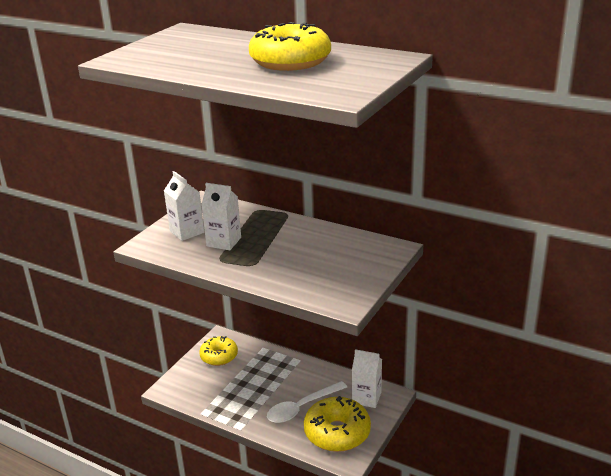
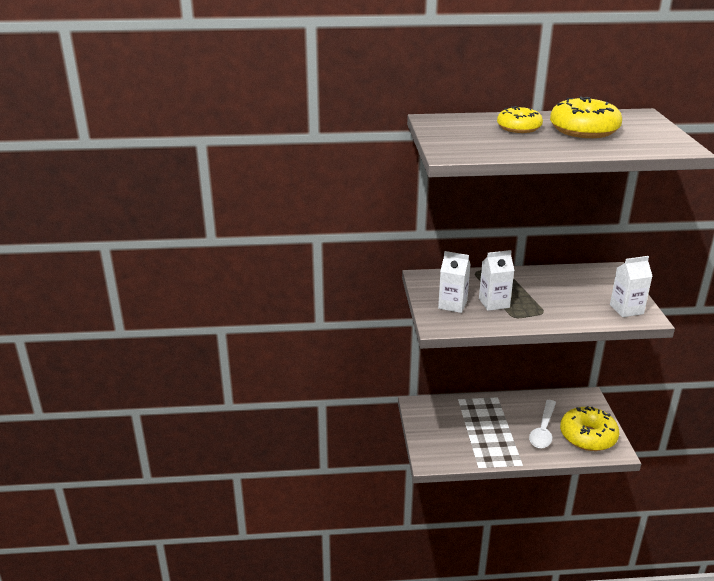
camera: 35 degrees left, 0 degrees up
yellow donut [199,336,238,366] -> yellow donut moved to [497,106,543,133]
white carton [352,349,382,408] -> white carton moved to [610,256,653,317]

